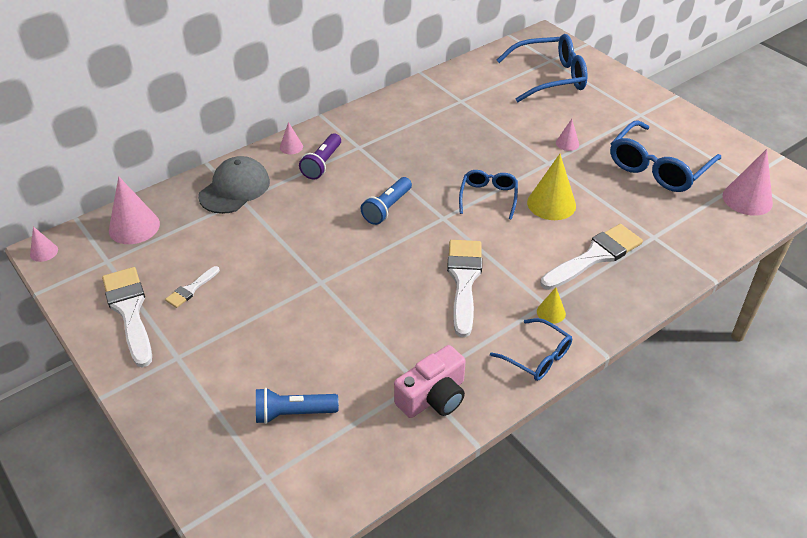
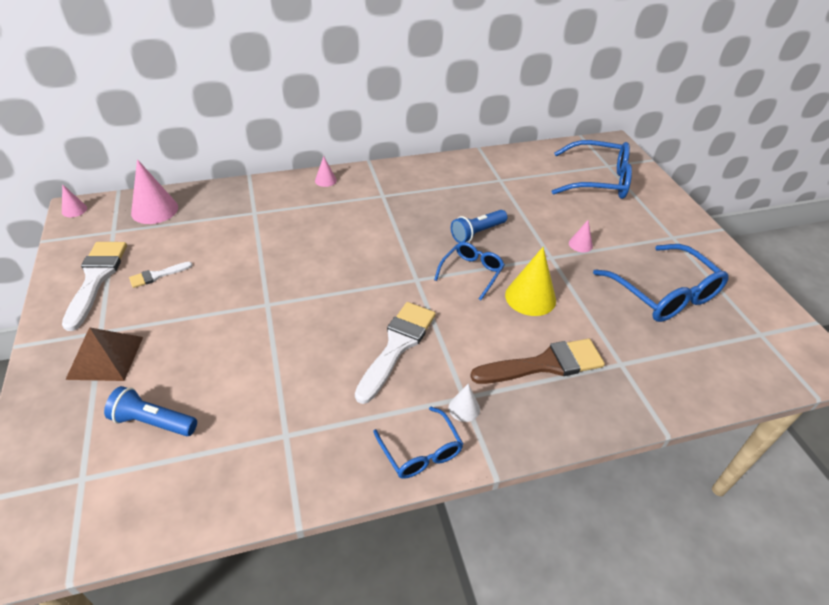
camera: 20 degrees right, 0 degrees up
grey cap [198,156,270,214] -> none
purple flashlight [299,133,341,180] -> none
blue flashlight [361,177,412,225] -> blue flashlight moved to [451,210,508,243]
pink camera [394,345,466,418] -> none
yellow cone [537,287,566,324] -> white cone [449,384,480,422]
white brush [540,224,643,290] -> brown brush [470,339,605,384]
blue glasses [610,120,721,192] -> blue glasses turned 90 degrees counterclockwise [593,244,729,322]
pink cone [723,149,773,216] -> none
none -> brown pyramid [65,327,143,381]

